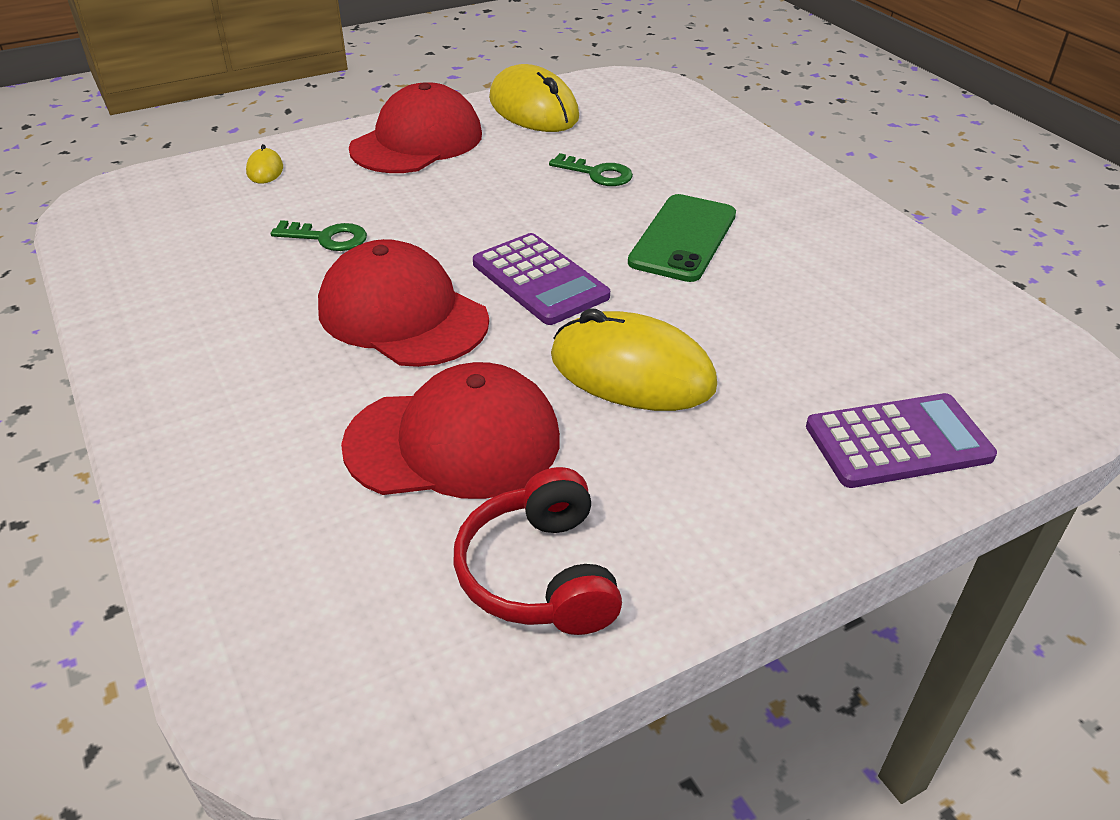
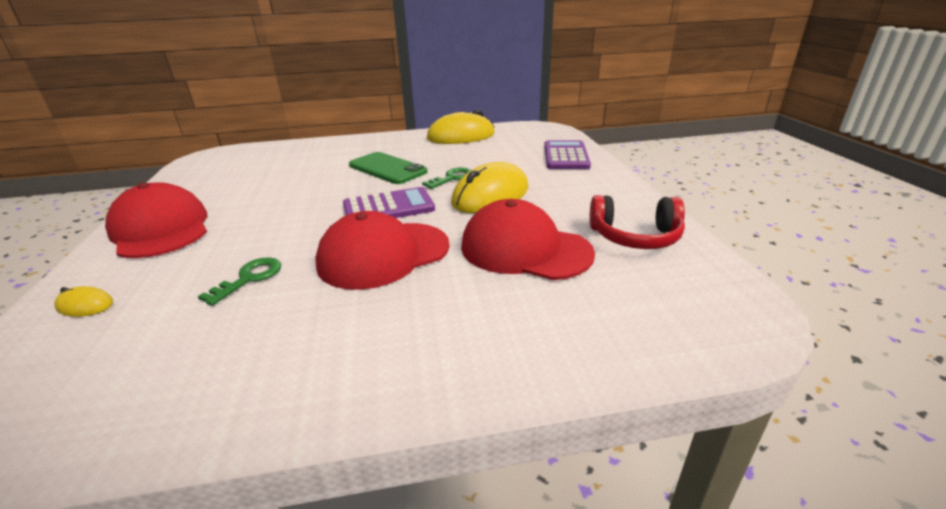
camera: 70 degrees left, 10 degrees down
red cap [341,362,560,499] -> red cap turned 75 degrees counterclockwise [461,199,595,280]
yellow mouse [489,64,579,132] -> yellow mouse moved to [427,110,495,144]
green key [549,153,633,186] -> green key moved to [422,167,471,189]

